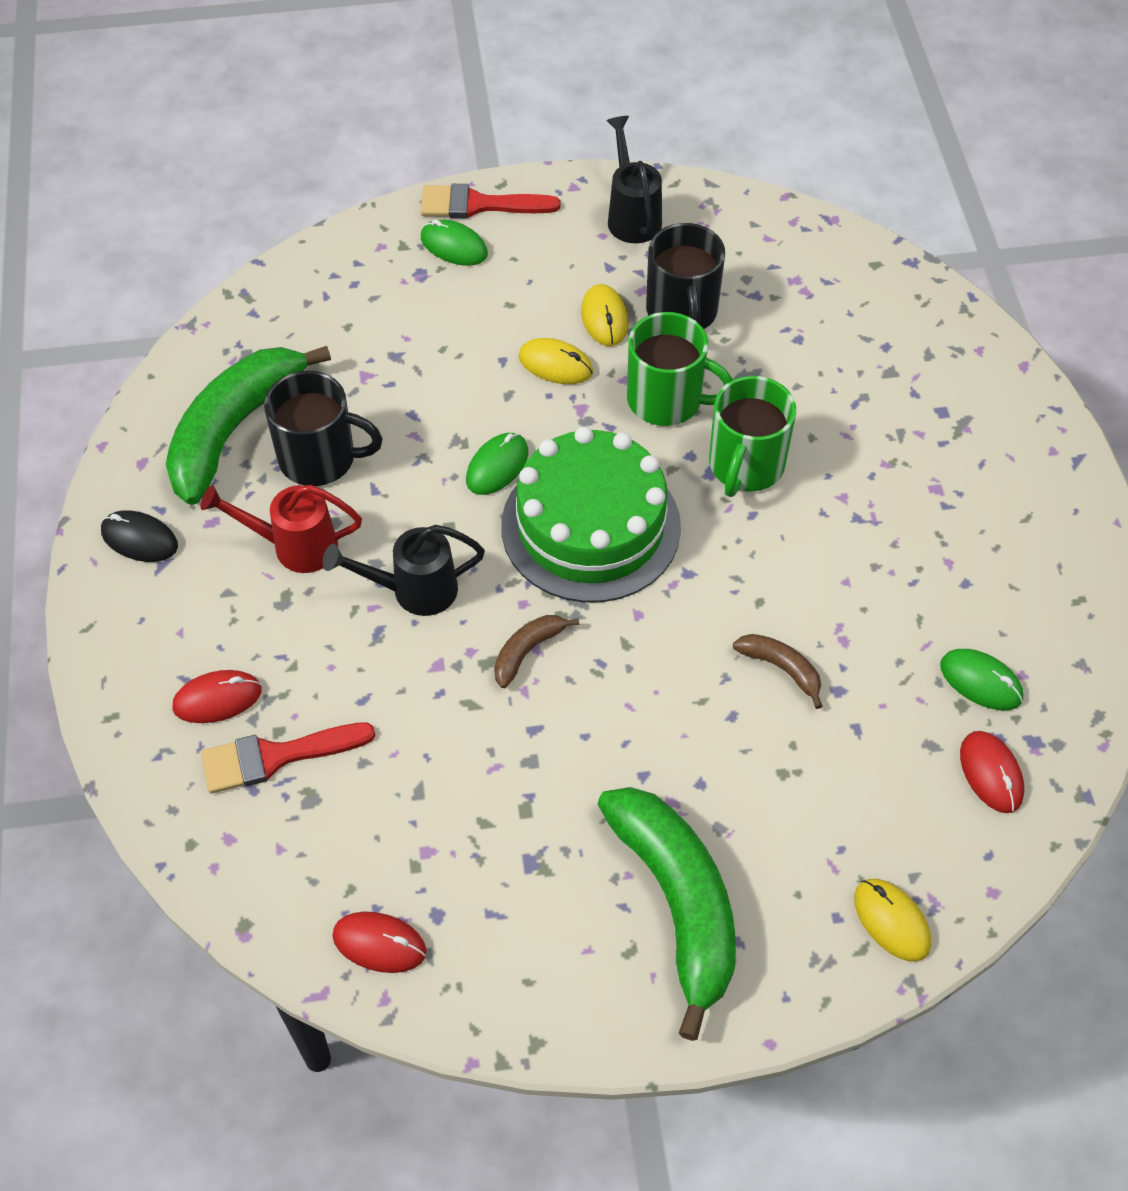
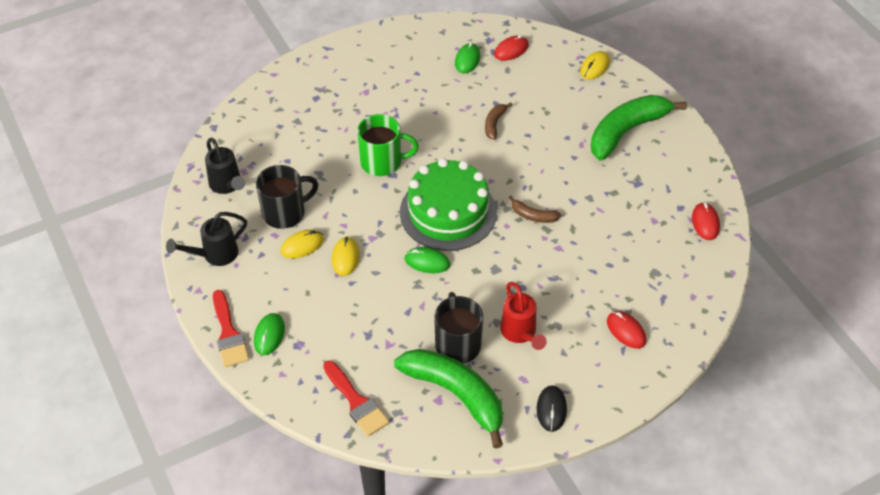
camera: 110 degrees left, 5 degrees down
green banana [166,346,331,505] -> green banana turned 150 degrees counterclockwise [394,349,503,449]
red brush [201,722,375,793] -> red brush moved to [323,361,389,436]
black watering can [323,525,485,616] -> black watering can moved to [205,138,245,194]
green mug [627,312,733,426] -> none

